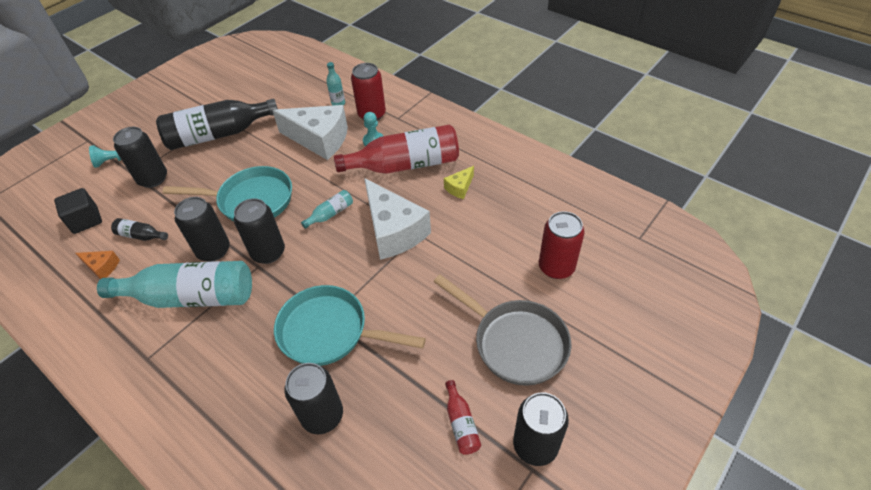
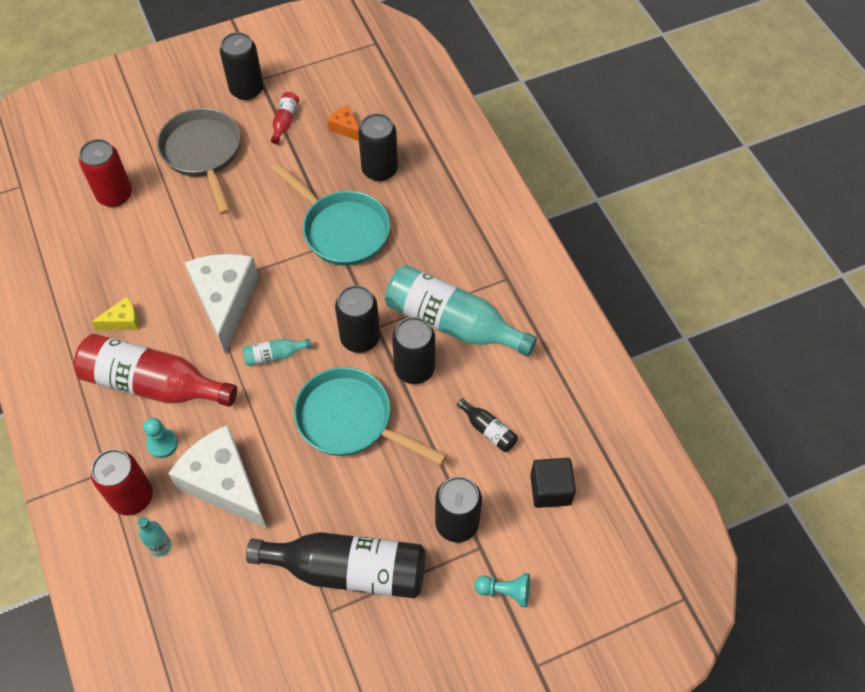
camera: 155 degrees left, 10 degrees up
orange cheese [75,251,120,279] -> orange cheese moved to [327,105,359,141]

